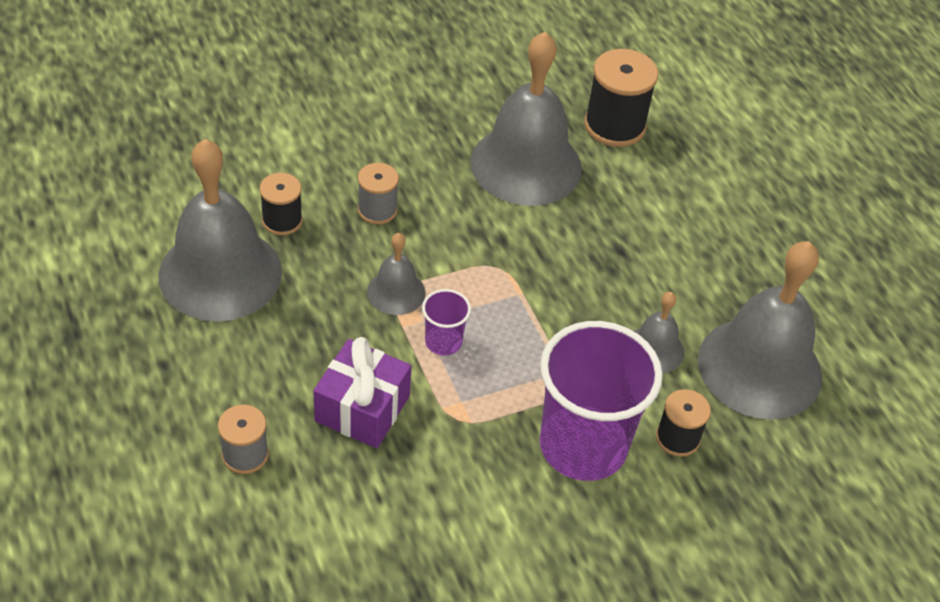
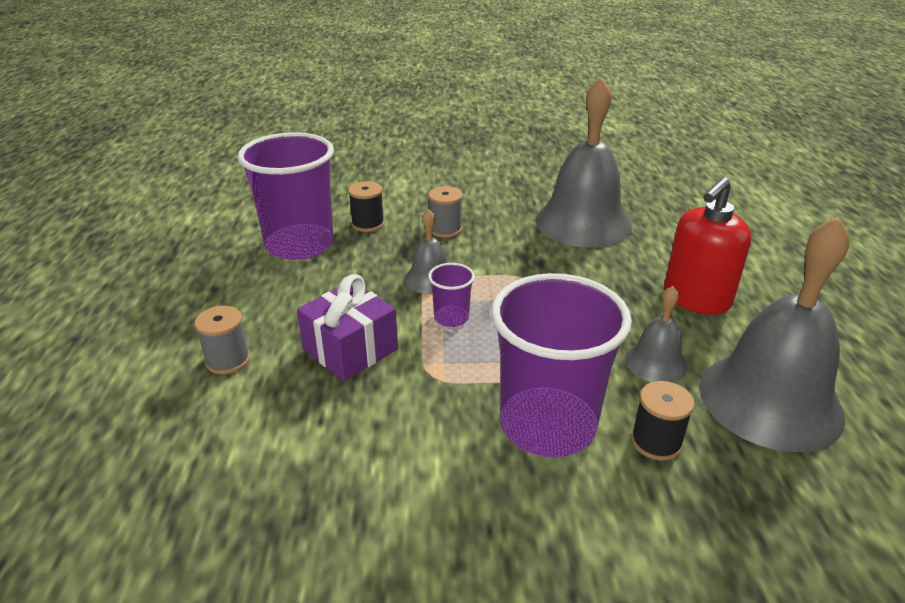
camera: 25 degrees right, 15 degrees down
grey bell [158,139,282,322] -> purple cup [237,132,334,260]
black spool [584,49,658,147] -> none
none -> red soap dispenser [664,177,751,315]

